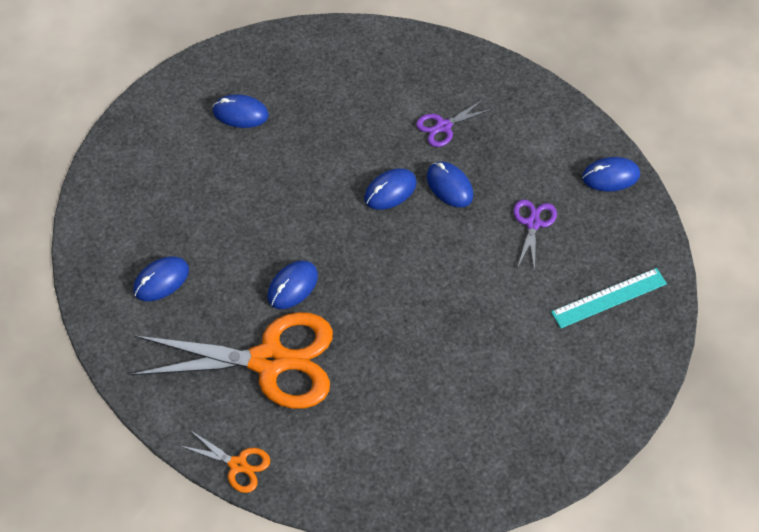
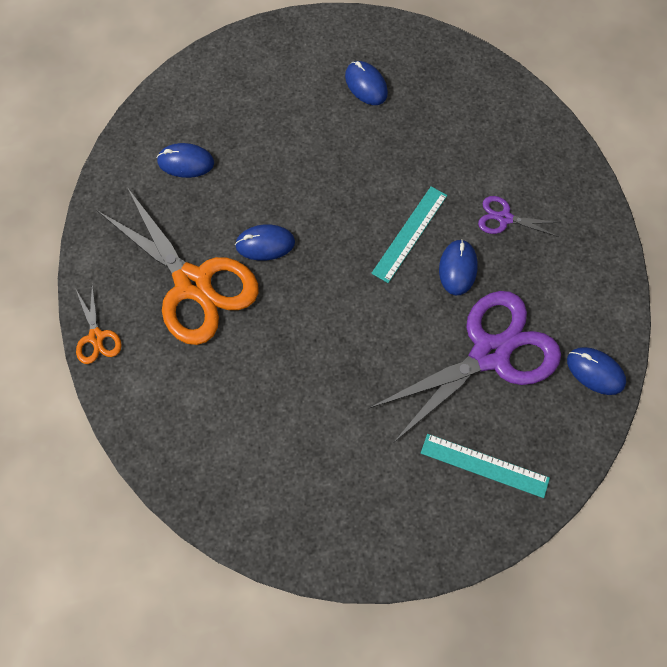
camera: 45 degrees right, 10 degrees up
blue mouse [364,168,417,210] -> turquoise ruler [371,186,447,283]
purple scissors [513,199,557,272] -> purple scissors [370,291,561,443], size x2.28

